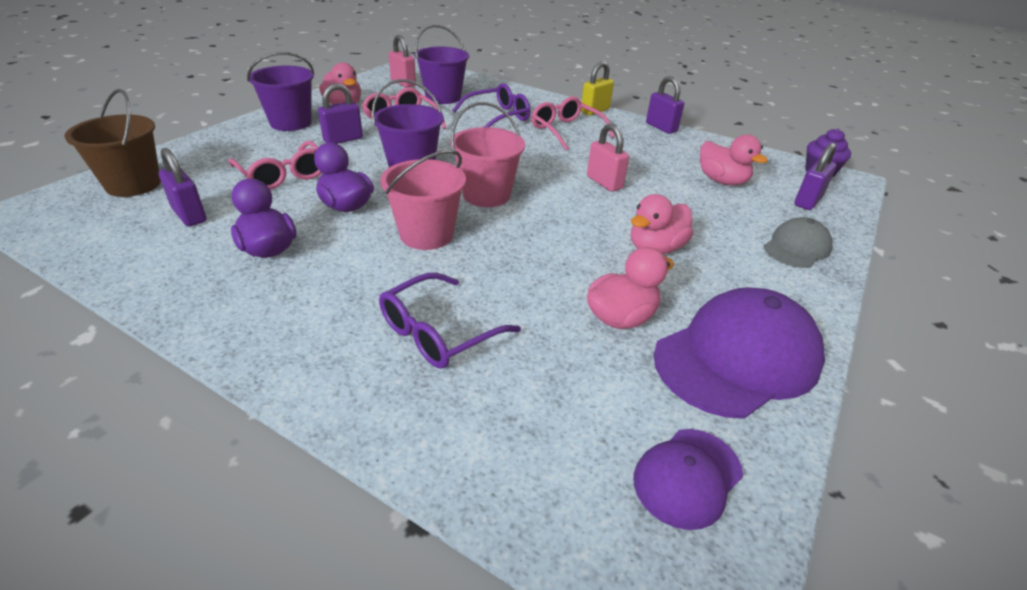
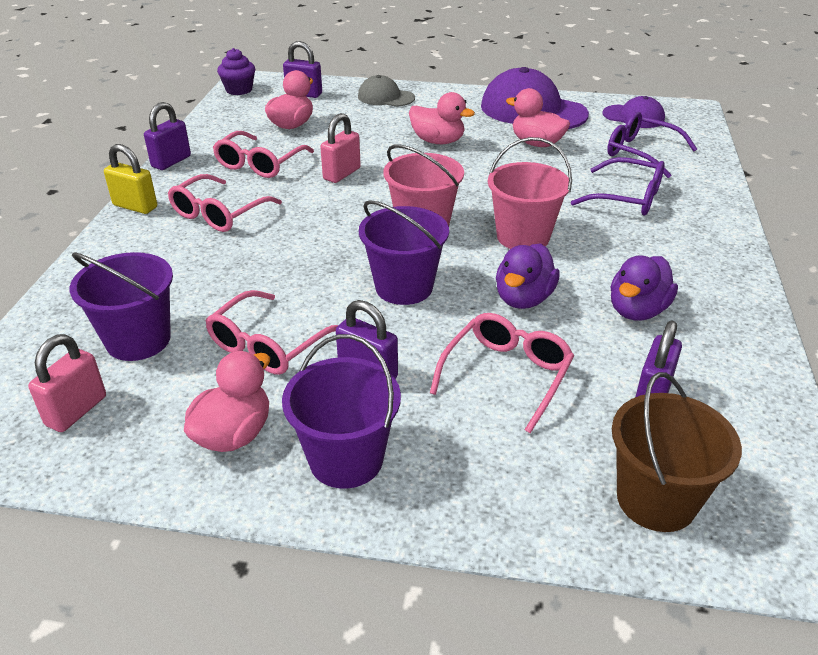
camera: 110 degrees left, 0 degrees up
purple glasses [452,83,530,127] -> purple glasses moved to [607,111,697,178]
none -> pink glasses [213,131,314,178]

